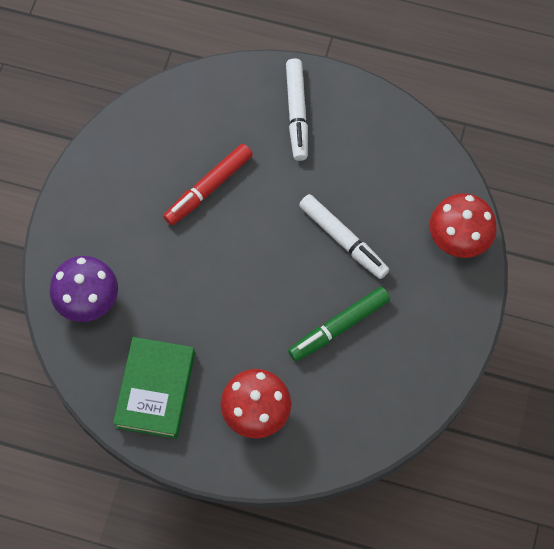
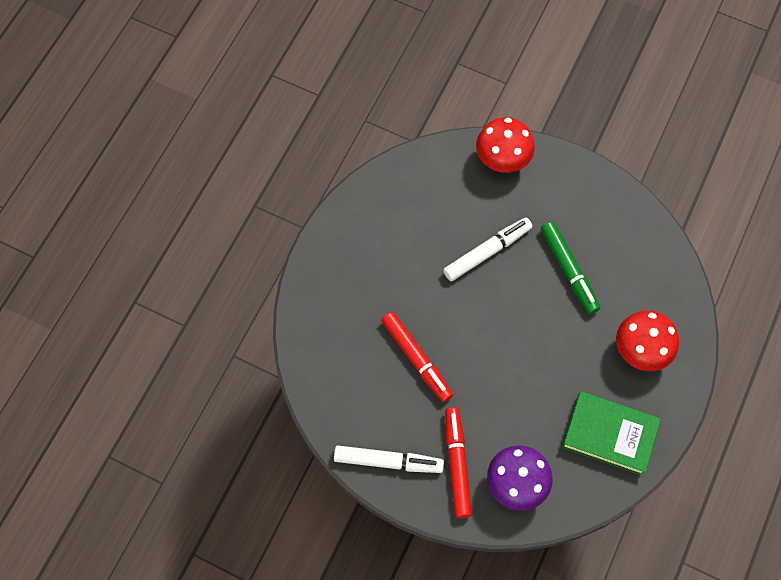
camera: 80 degrees left, 0 degrees up
white marker [286,58,308,161] -> white marker moved to [334,445,444,473]
none -> red marker [445,407,472,518]

